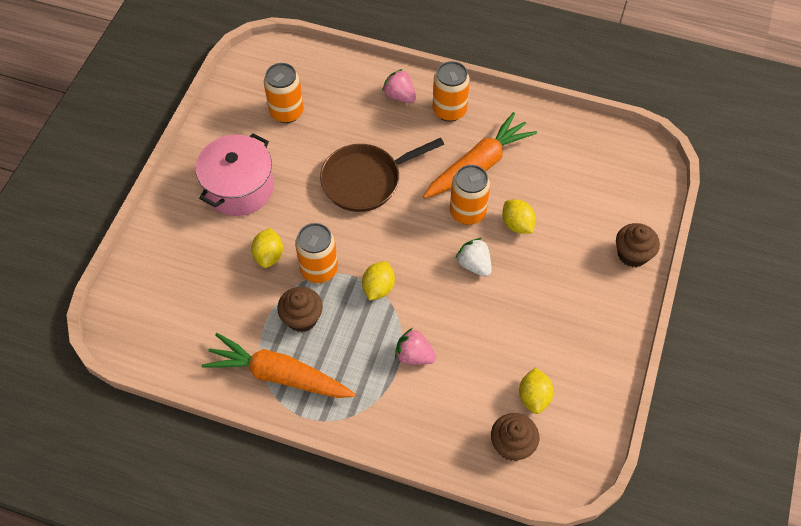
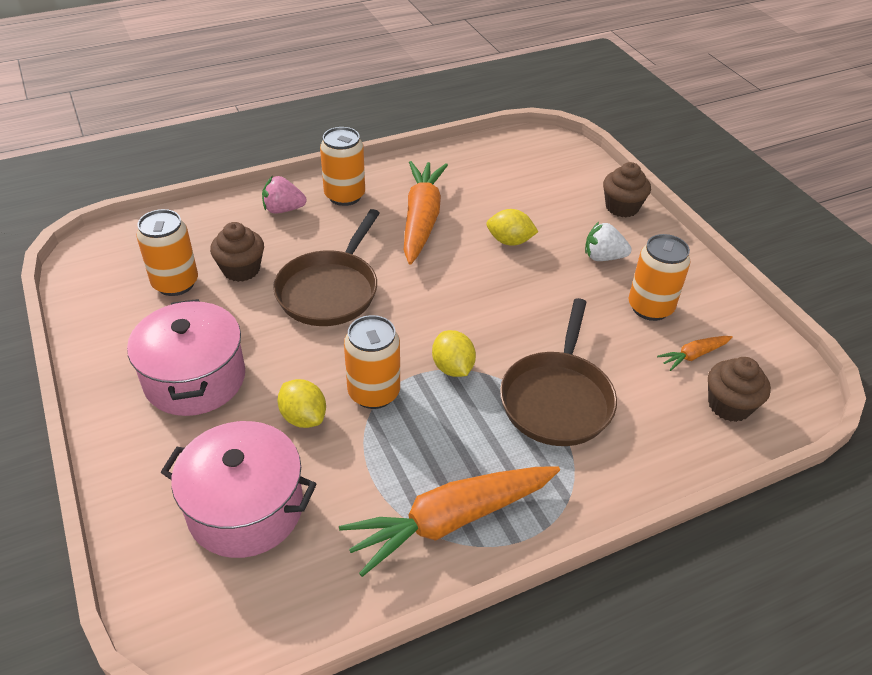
camera: 45 degrees left, 15 degrees down
brown cupcake [277,287,323,332] -> brown cupcake moved to [210,222,264,282]
pink strawberry [395,328,436,365] -> brown pan [500,298,617,446]
orange can [450,165,490,225] -> orange can moved to [629,234,691,321]
white strawberry [455,238,492,277] -> white strawberry moved to [585,222,631,261]
yellow lemon [519,367,554,414] -> orange carrot [657,336,732,371]
none -> pink pot [161,421,316,558]

